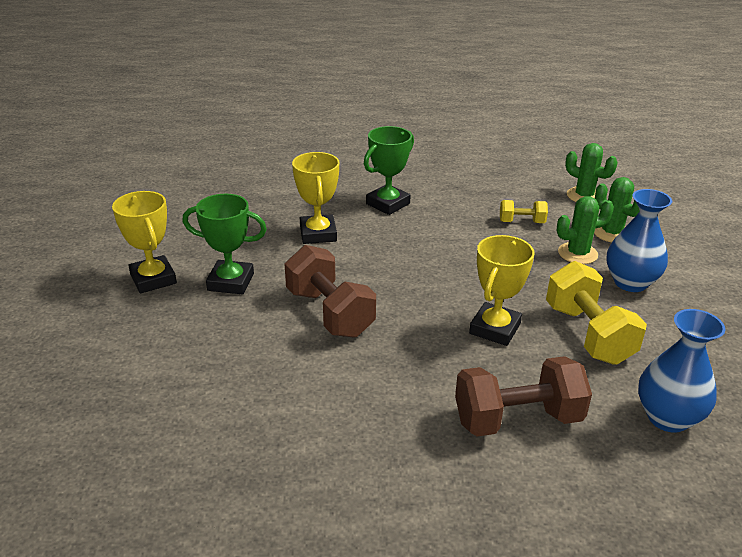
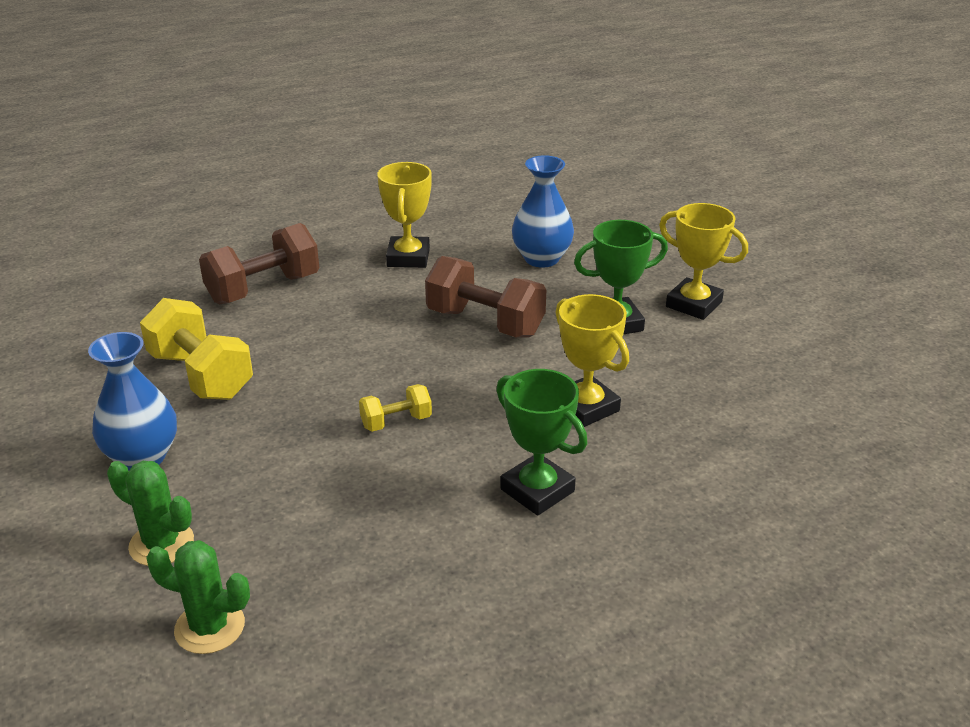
camera: 155 degrees right, 0 degrees up
green trophy [364,126,414,215] -> green trophy turned 60 degrees counterclockwise [496,369,587,516]
yellow trophy [469,235,534,346] -> yellow trophy moved to [377,162,432,268]
yellow dumbbell [500,200,548,223] -> yellow dumbbell moved to [359,384,432,432]
green cactus [557,196,614,264] -> none
blue vase [638,309,725,433] -> blue vase moved to [512,155,574,268]

